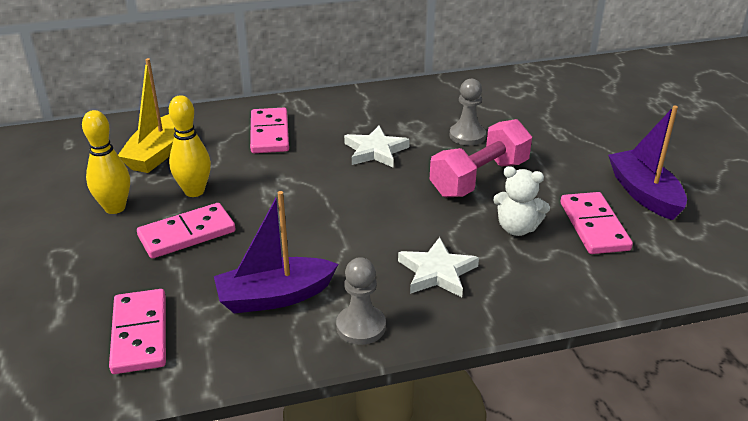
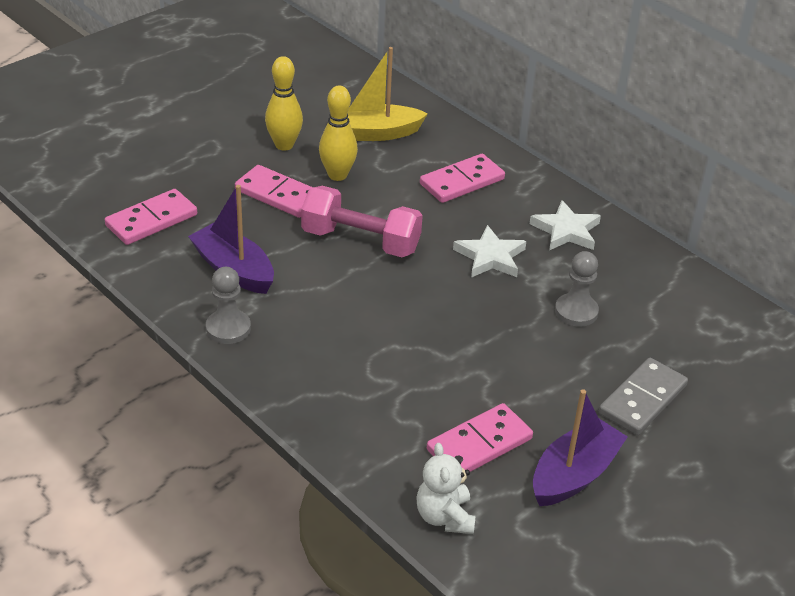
camera: 60 degrees right, 5 degrees up
white star [398,237,479,297] -> white star moved to [530,200,601,250]
pink dumbbell [430,119,532,198] -> pink dumbbell moved to [301,186,423,257]
white teddy bear [493,166,550,236] -> white teddy bear moved to [417,443,475,534]
none -> grey domino [599,358,688,435]

